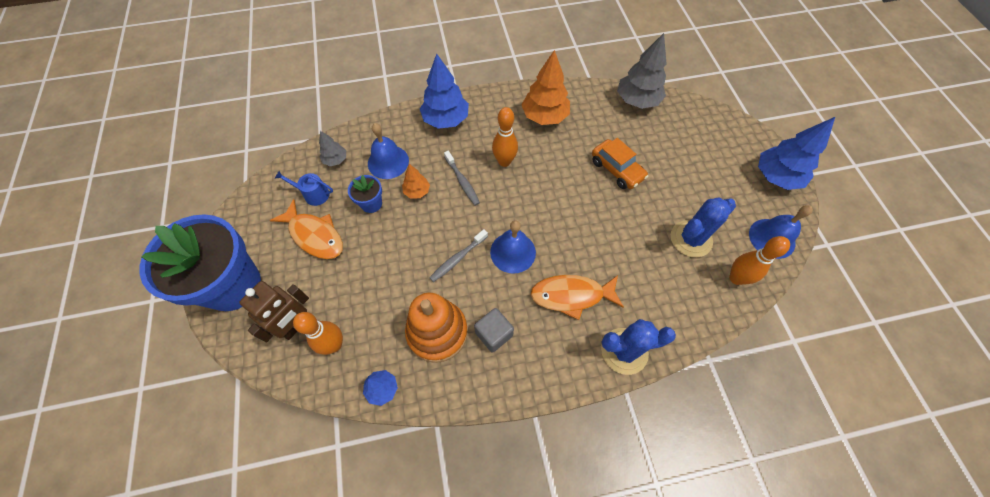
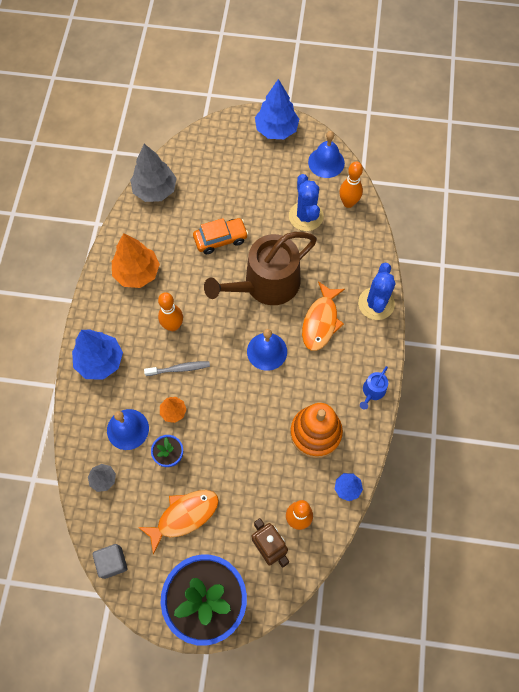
camera: 70 degrees left, 5 degrees up
blue watering can [275,171,333,206] -> blue watering can moved to [360,366,388,410]
grey toothbrush [429,229,488,282] -> none
grey cube [474,308,514,353] -> grey cube moved to [92,544,127,579]
none -> brown watering can [204,232,317,305]

